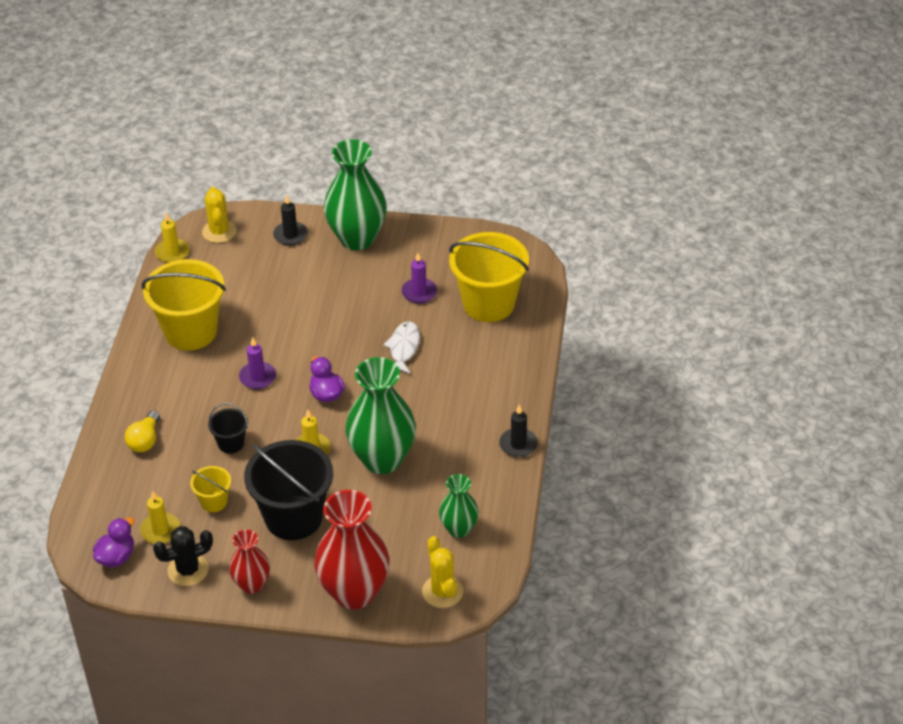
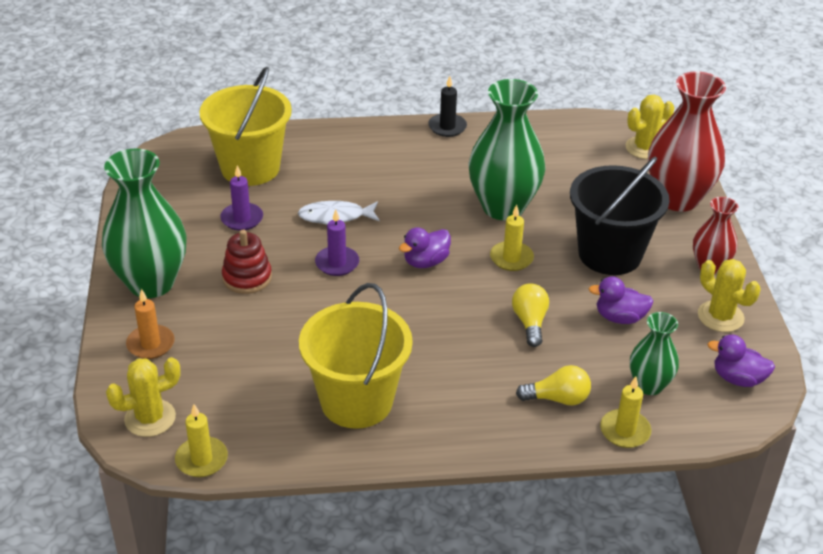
camera: 105 degrees left, 5 degrees down
yellow candle [140,491,180,544] -> yellow candle moved to [600,376,652,448]
black cactus [153,526,213,586] -> yellow cactus [698,259,761,332]
yellow bucket [190,466,231,512] -> purple duck [589,276,654,324]
black bucket [208,403,248,454] -> yellow light bulb [512,283,549,347]
purple candle [239,337,276,389] -> purple candle moved to [315,209,359,276]
black candle [273,195,308,246] -> orange candle [126,289,175,359]
green vase [439,474,479,538] -> green vase moved to [630,312,679,395]
none -> red stacking toy [222,230,272,294]

